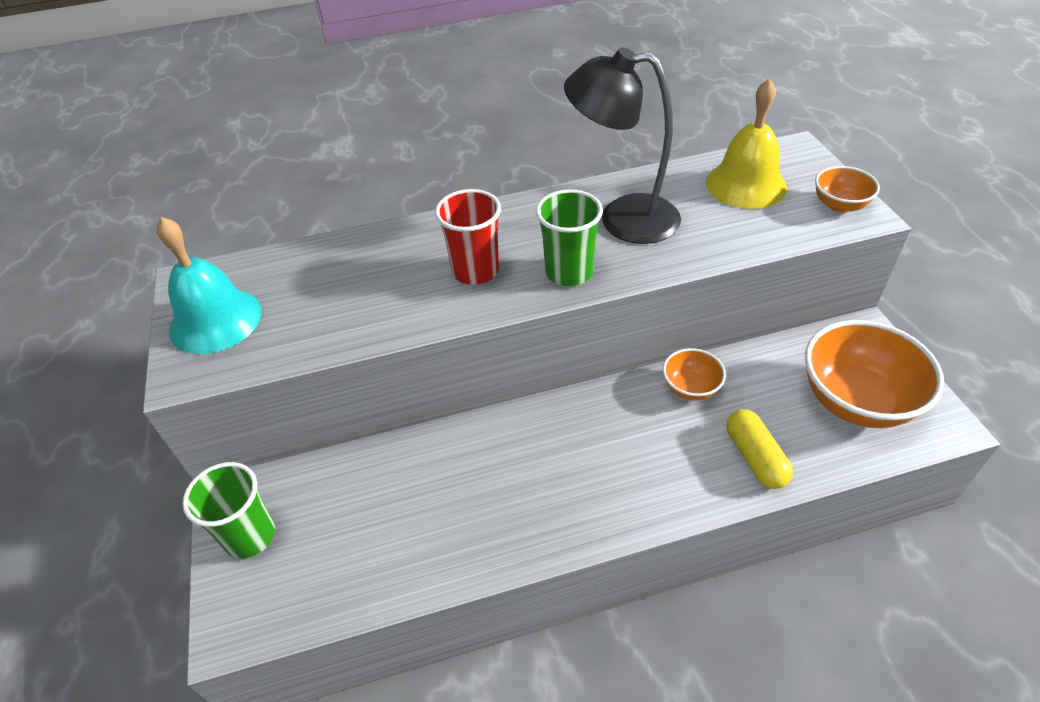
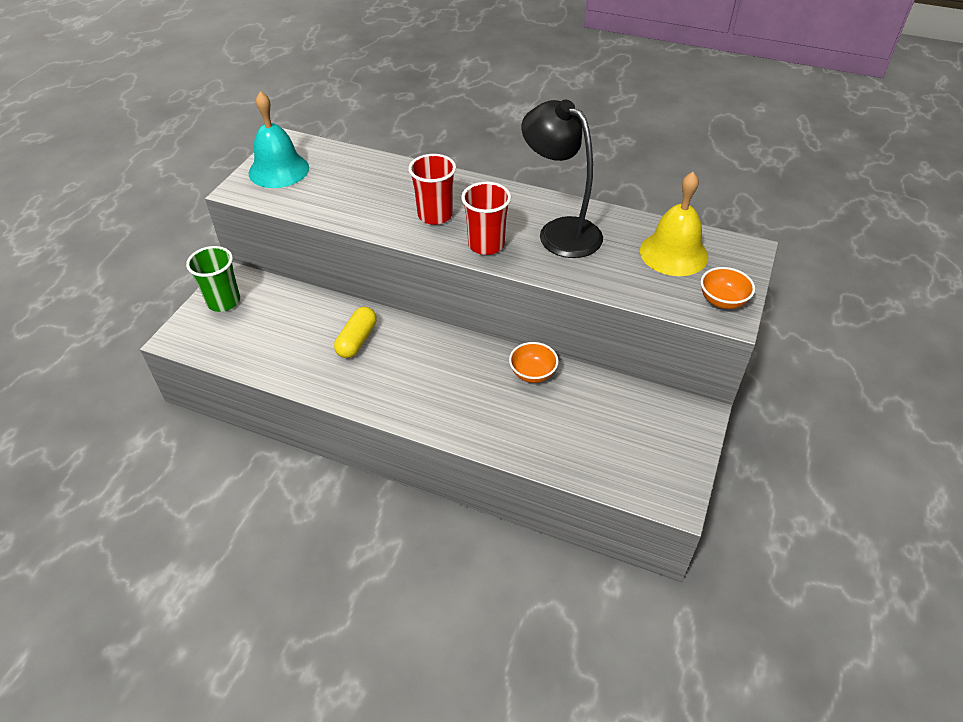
camera: 35 degrees right, 0 degrees up
green cup [536,189,603,286] -> red cup [461,182,511,255]
yellow capsule [727,409,793,489] -> yellow capsule moved to [334,307,377,358]
orange bowl [805,320,944,428] -> none

